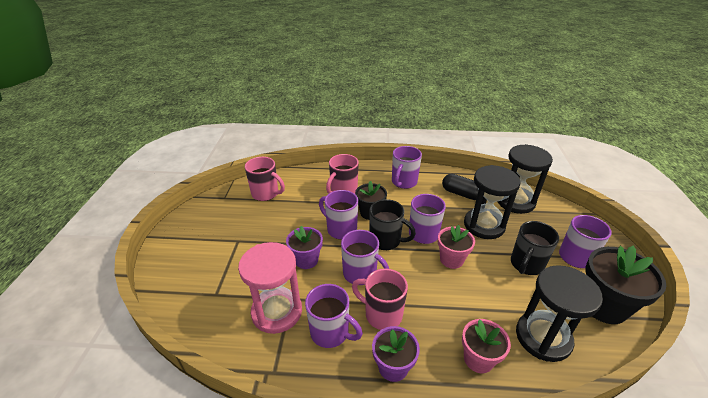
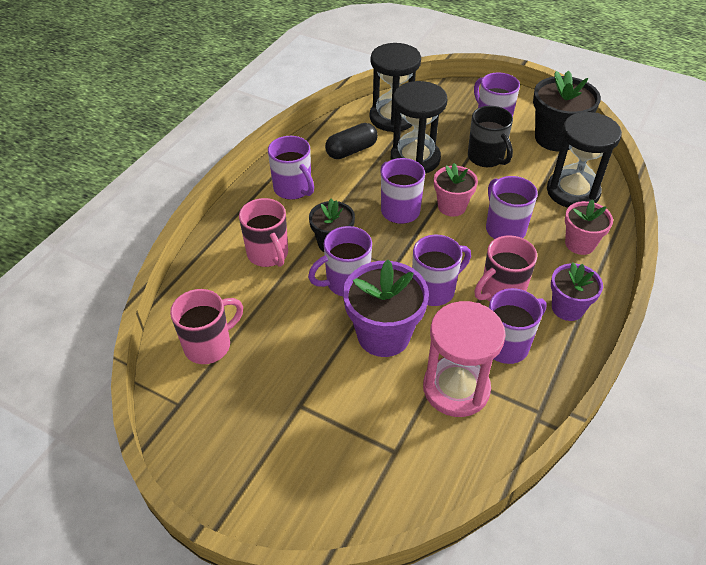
camera: 65 degrees left, 10 degrees up
purple flower pot [286,226,323,269] -> purple flower pot [343,260,429,357], size x1.61
black mug [370,199,416,250] -> none
none -> purple mug [486,176,538,239]

